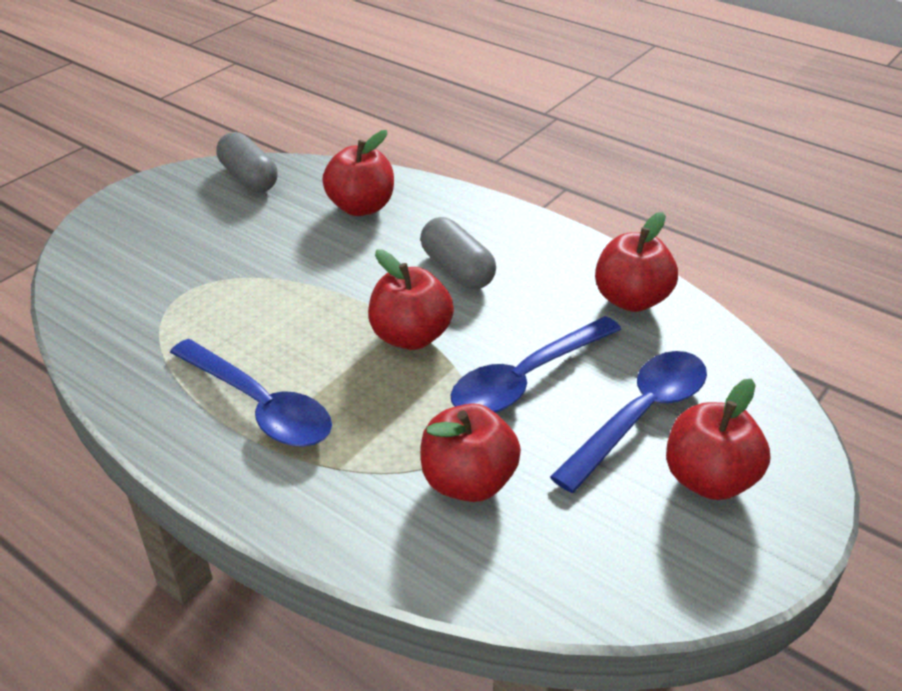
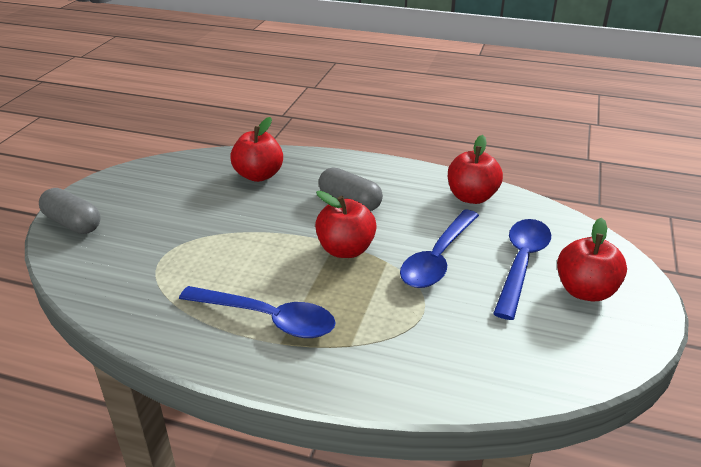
camera: 20 degrees left, 5 degrees down
grey capsule [216,132,277,193] -> grey capsule moved to [39,188,101,234]
red apple [421,403,521,502] -> none

